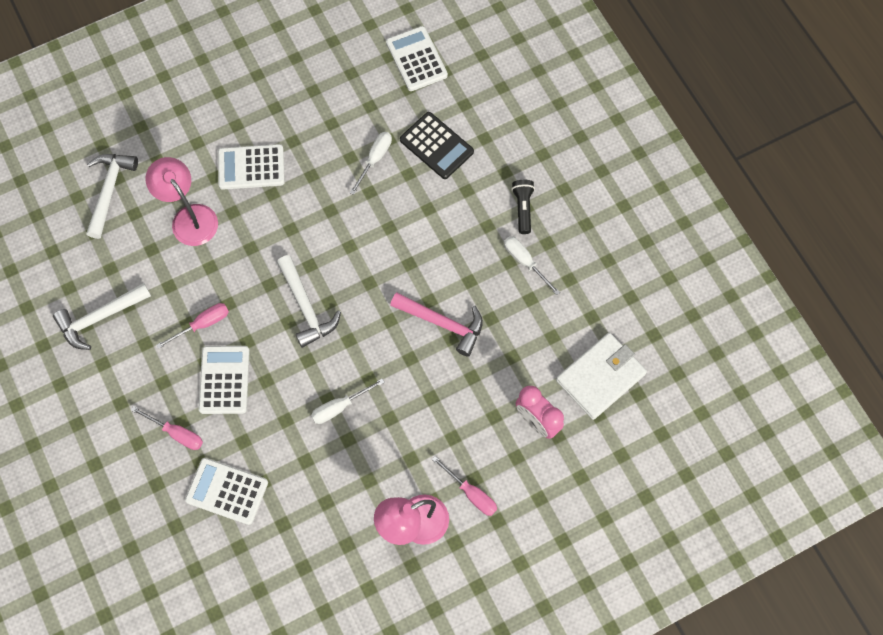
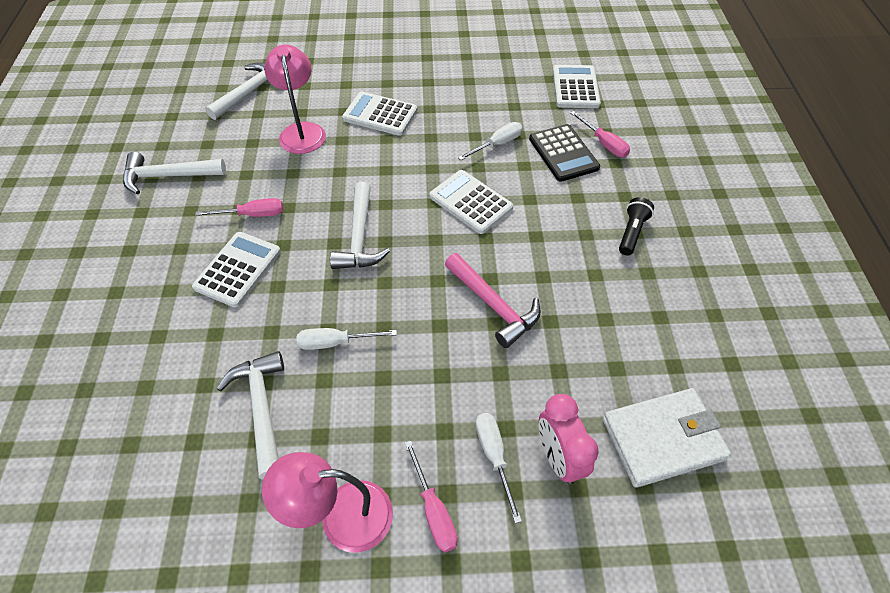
camera: 25 degrees right, 15 degrees down
pink screwdriver [131,406,203,450] -> pink screwdriver moved to [570,111,630,157]
white calculator [185,458,268,525] -> white calculator moved to [429,170,513,234]
white screwdriver [504,236,560,295] -> white screwdriver moved to [476,413,522,524]
none -> white hammer [217,351,284,480]

